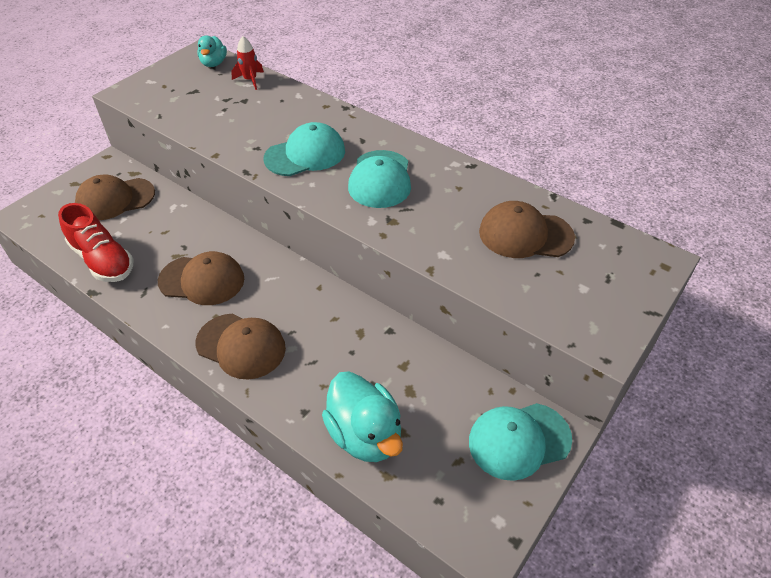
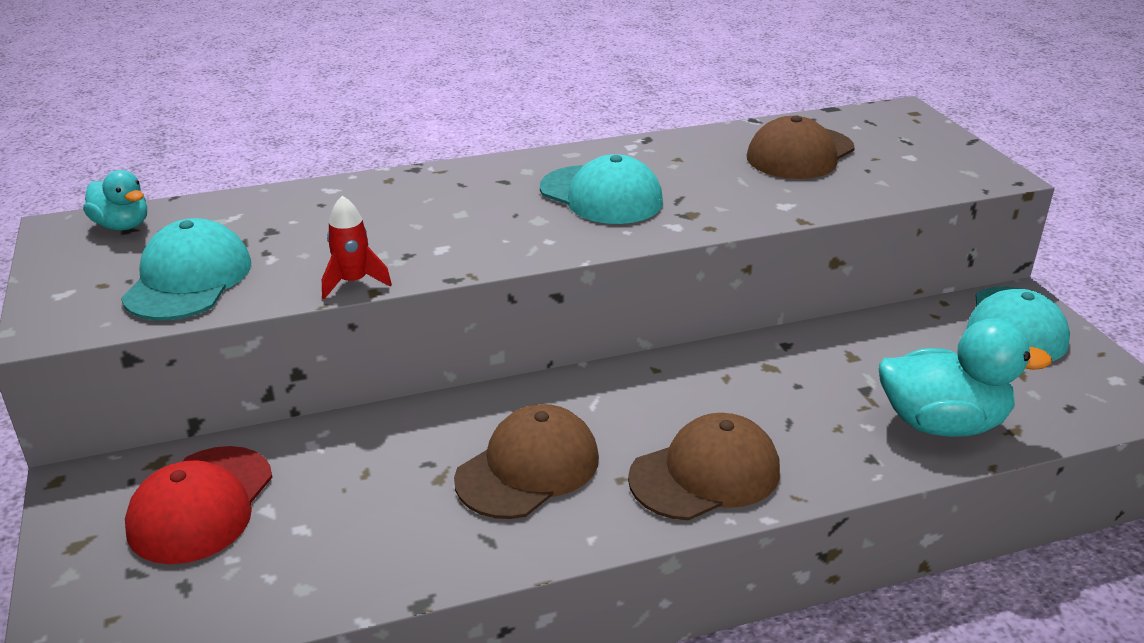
camera: 55 degrees left, 15 degrees down
red shoe [58,203,134,282] -> none
brown cap [75,174,155,220] -> red cap [125,446,273,564]
red rocket [231,36,264,90] -> red rocket moved to [322,196,392,299]
turquoise cap [263,122,345,176] -> turquoise cap moved to [121,218,251,320]

